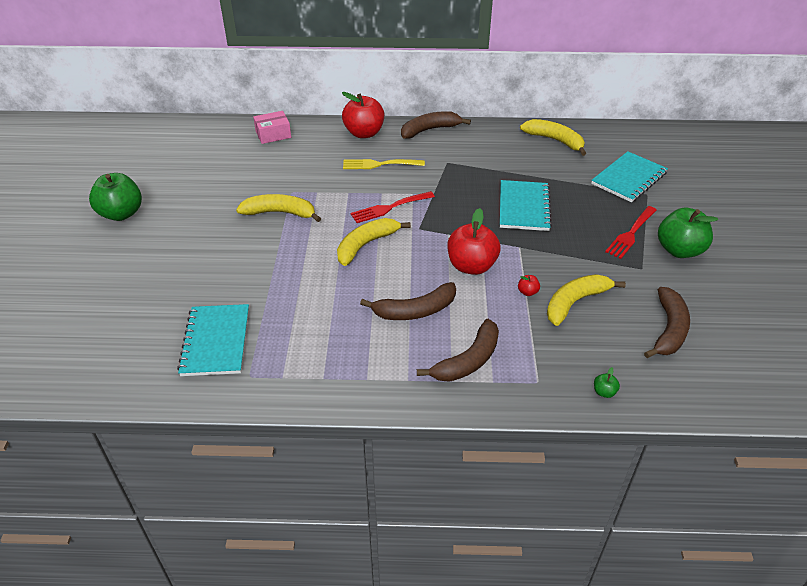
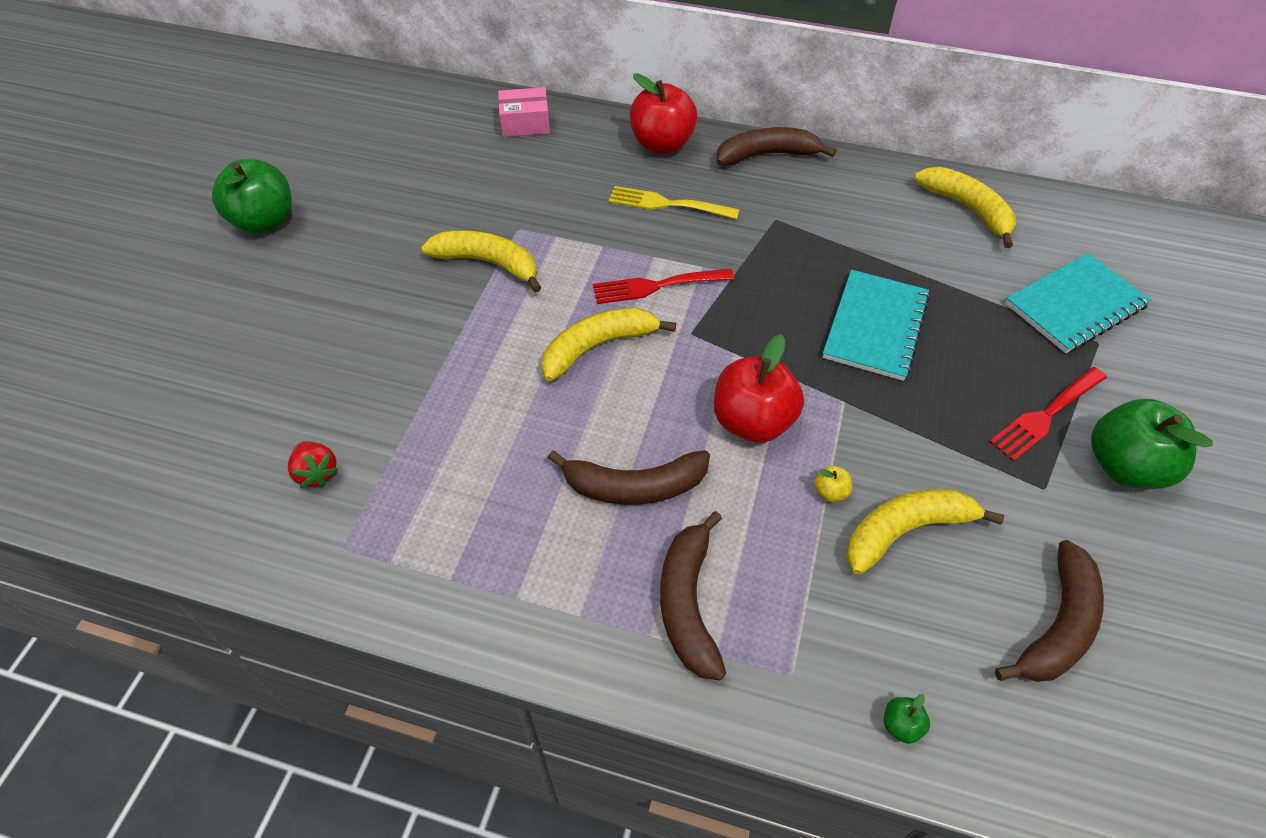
camera: 15 degrees right, 10 degrees up
turquoise notebook [177,304,249,376] -> red strawberry [288,441,339,488]
brown banana [417,319,499,382] -> brown banana turned 120 degrees clockwise [660,511,726,680]
red apple [518,275,540,296] -> yellow apple [814,466,852,502]

